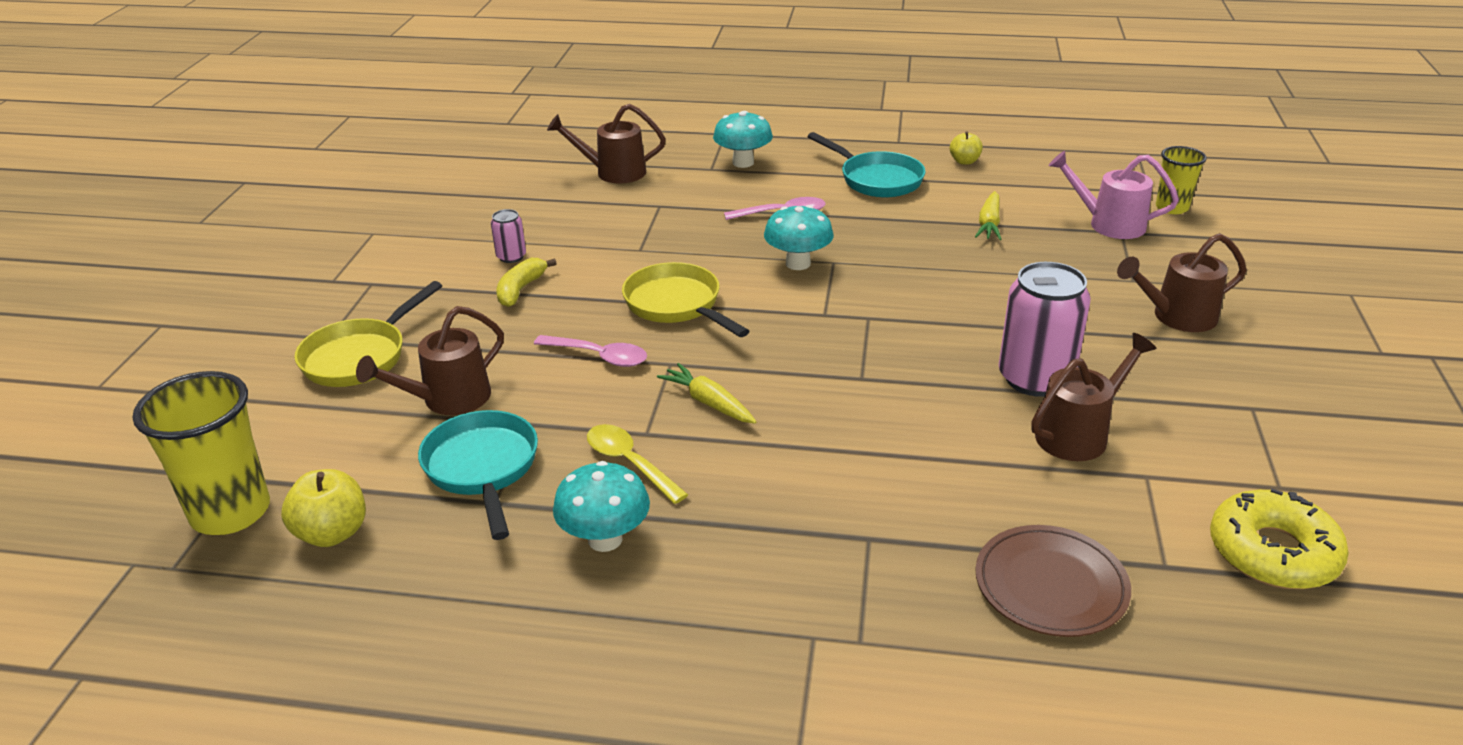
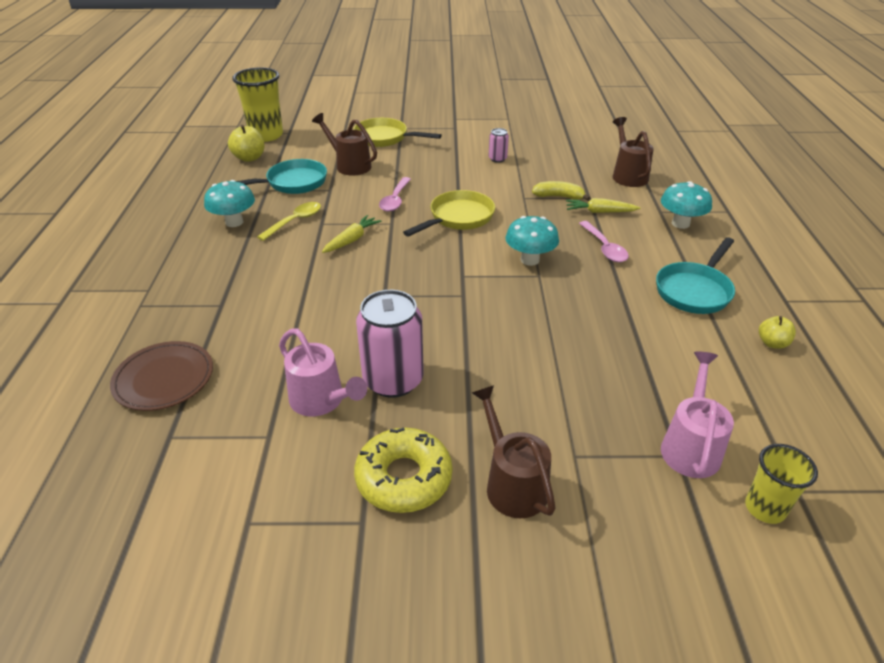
camera: 80 degrees right, 5 degrees up
yellow banana [497,258,557,307] -> yellow banana moved to [532,181,590,201]
yellow carrot [975,191,1002,240] -> yellow carrot moved to [566,198,640,213]
brown watering can [1031,333,1157,461] -> pink watering can [279,328,367,416]
yellow donut [1210,489,1349,589] -> yellow donut moved to [354,427,452,513]

